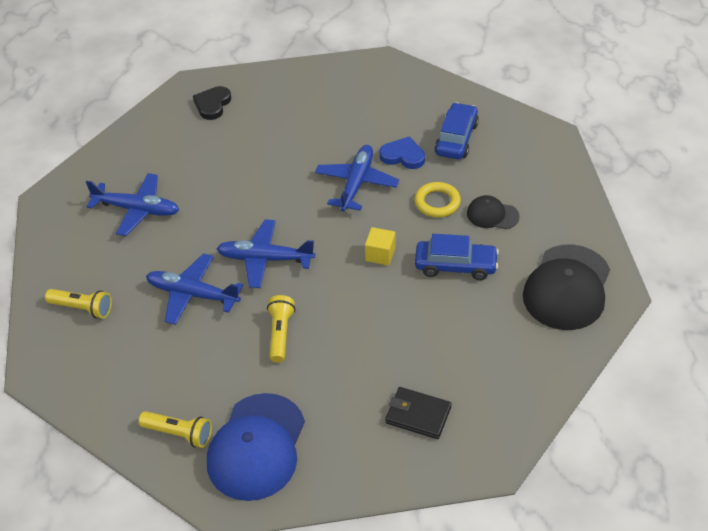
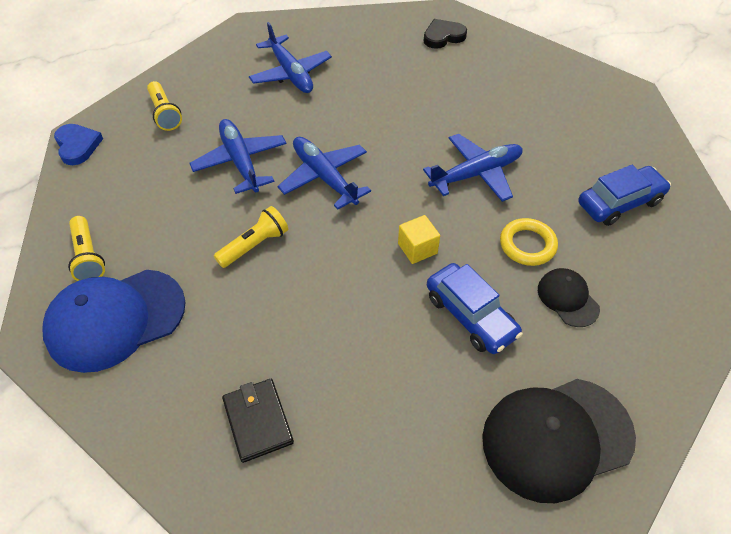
camera: 45 degrees right, 5 degrees up
blue heart [379,136,425,169] -> blue heart moved to [54,124,103,165]

